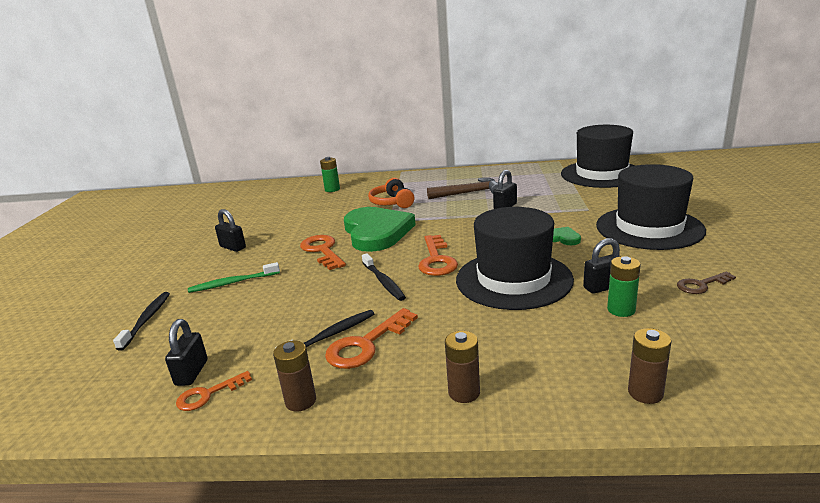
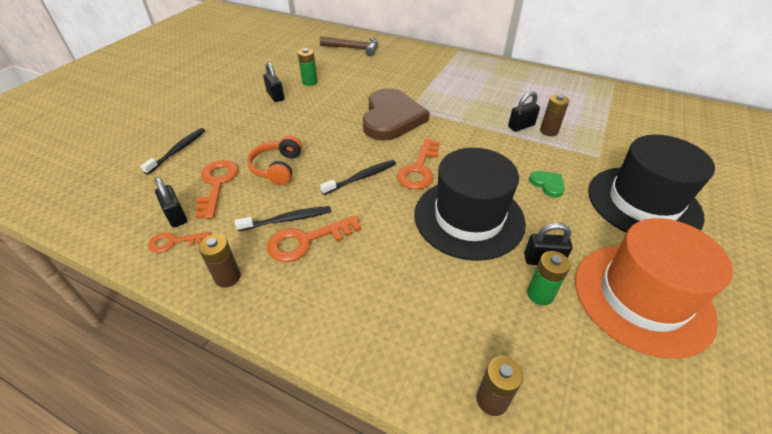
camera: 20 degrees right, 20 degrees up
black padlock [165,319,208,386] -> black padlock turned 60 degrees counterclockwise [155,177,187,227]
green toothbrush [188,262,280,293] -> none
orange key [300,235,346,270] -> orange key moved to [195,160,238,219]
green battery [320,157,340,192] -> green battery moved to [298,48,318,86]
green heart [344,207,416,252] -> brown heart [363,88,429,141]
black toothbrush [362,253,406,301] -> black toothbrush turned 120 degrees counterclockwise [320,160,396,195]
orange headphones [368,178,414,208] -> orange headphones moved to [247,136,302,185]
brown hammer [427,178,498,199] -> brown hammer moved to [320,36,378,56]
brown battery [445,331,480,403] -> brown battery moved to [540,94,569,136]
black hat [561,125,635,188] -> none
brown key [677,272,736,294] -> orange hat [575,218,733,359]

